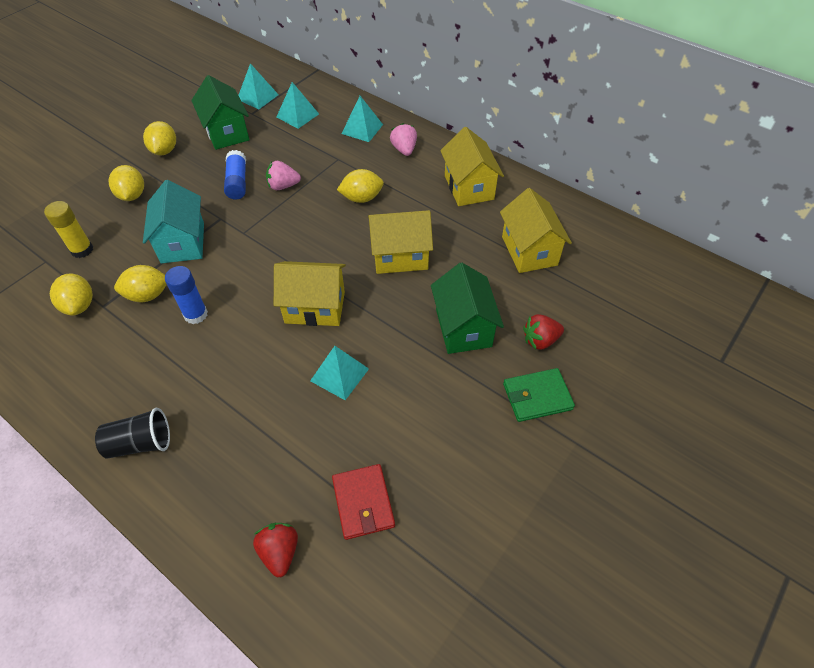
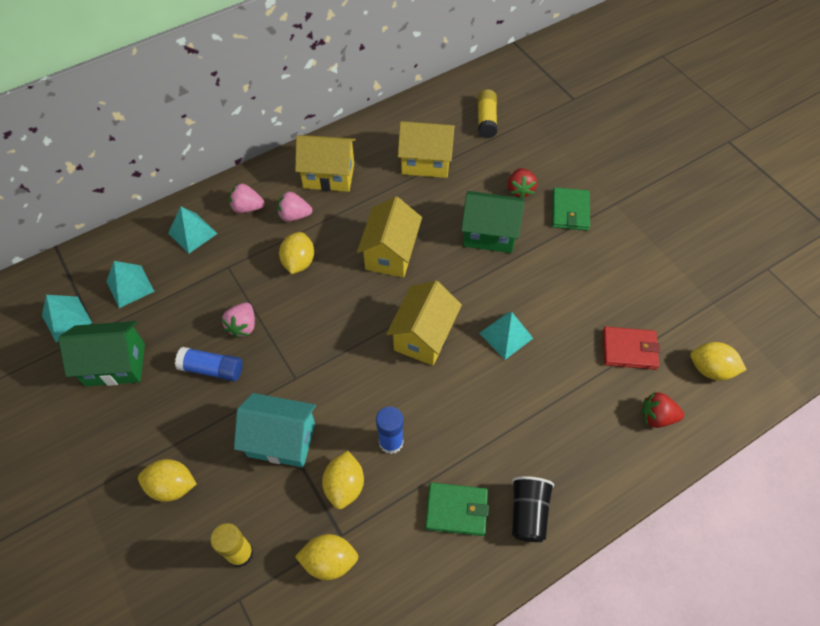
camera: 70 degrees left, 5 degrees up
yellow lemon [143,121,176,156] -> yellow lemon moved to [690,342,747,380]
none -> pink strawberry [277,191,312,222]
none -> green wallet [425,483,489,536]
none -> yellow glue stick [478,89,497,138]

